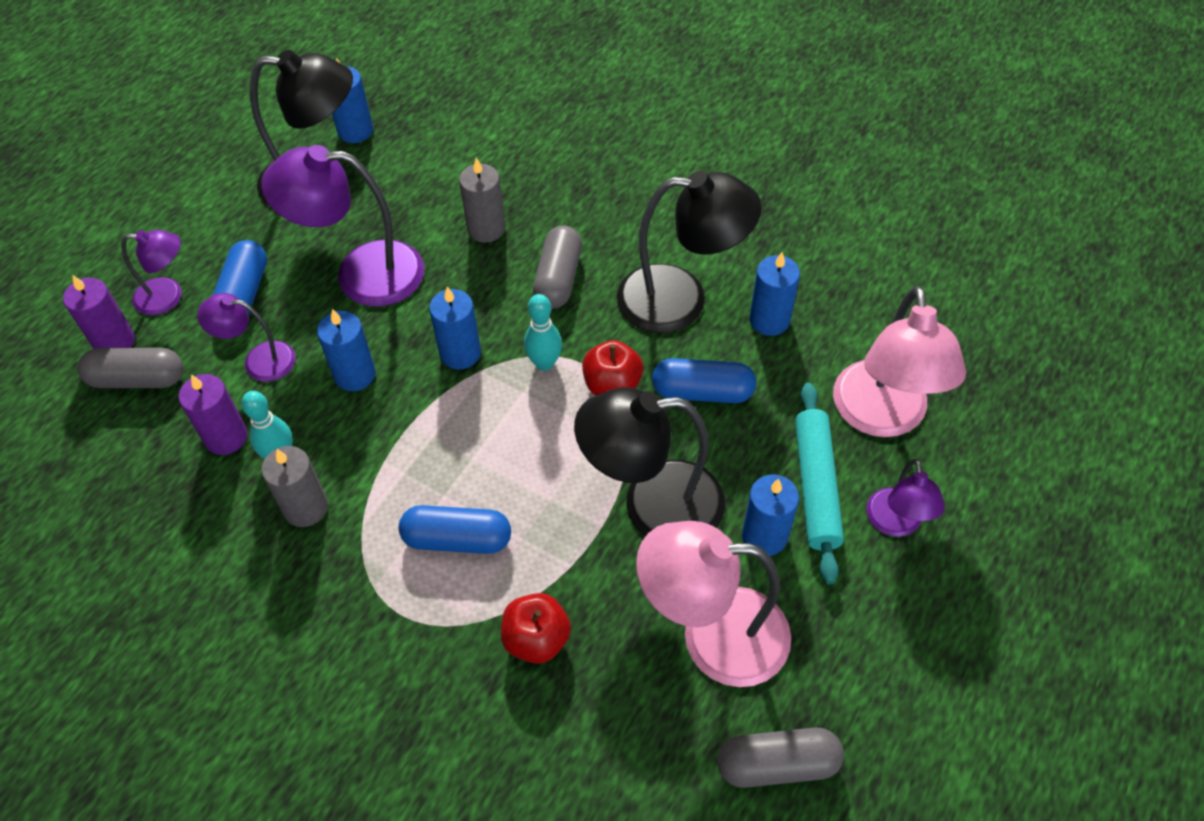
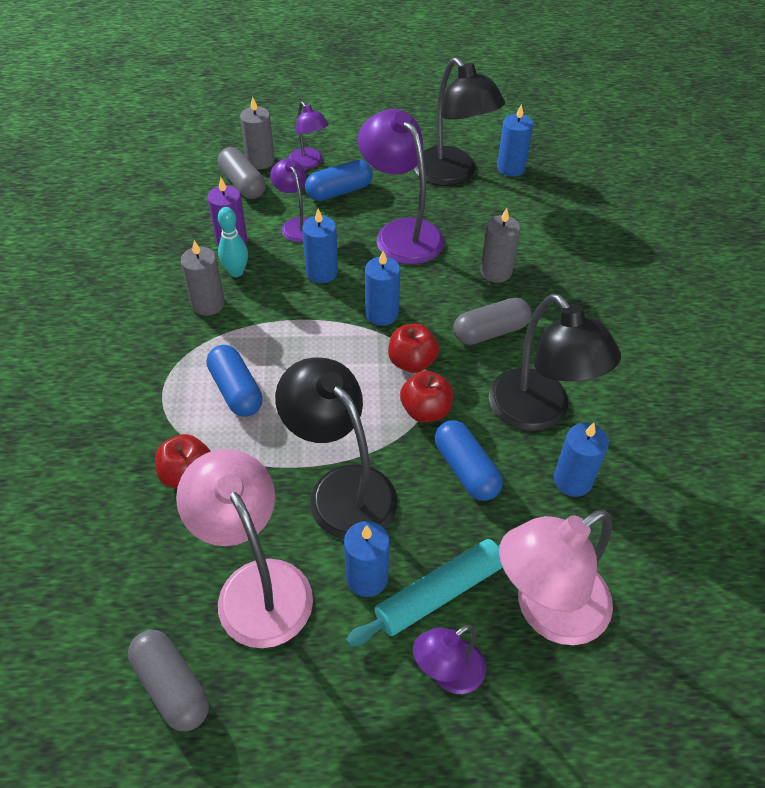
camera: 55 degrees right, 5 degrees down
purple candle [63,275,135,349] -> grey candle [240,97,275,169]
turquoise bowling pin [524,294,562,371] -> red apple [388,324,439,373]

